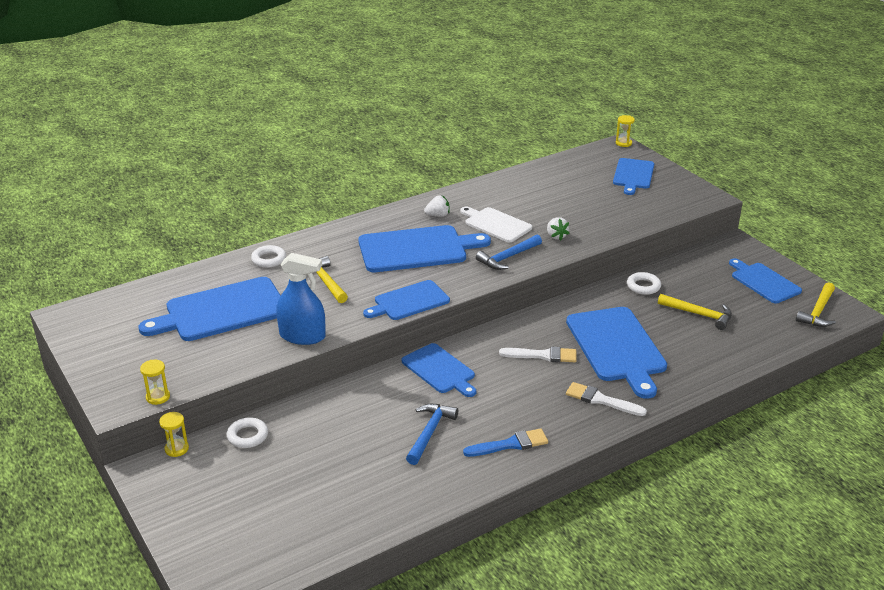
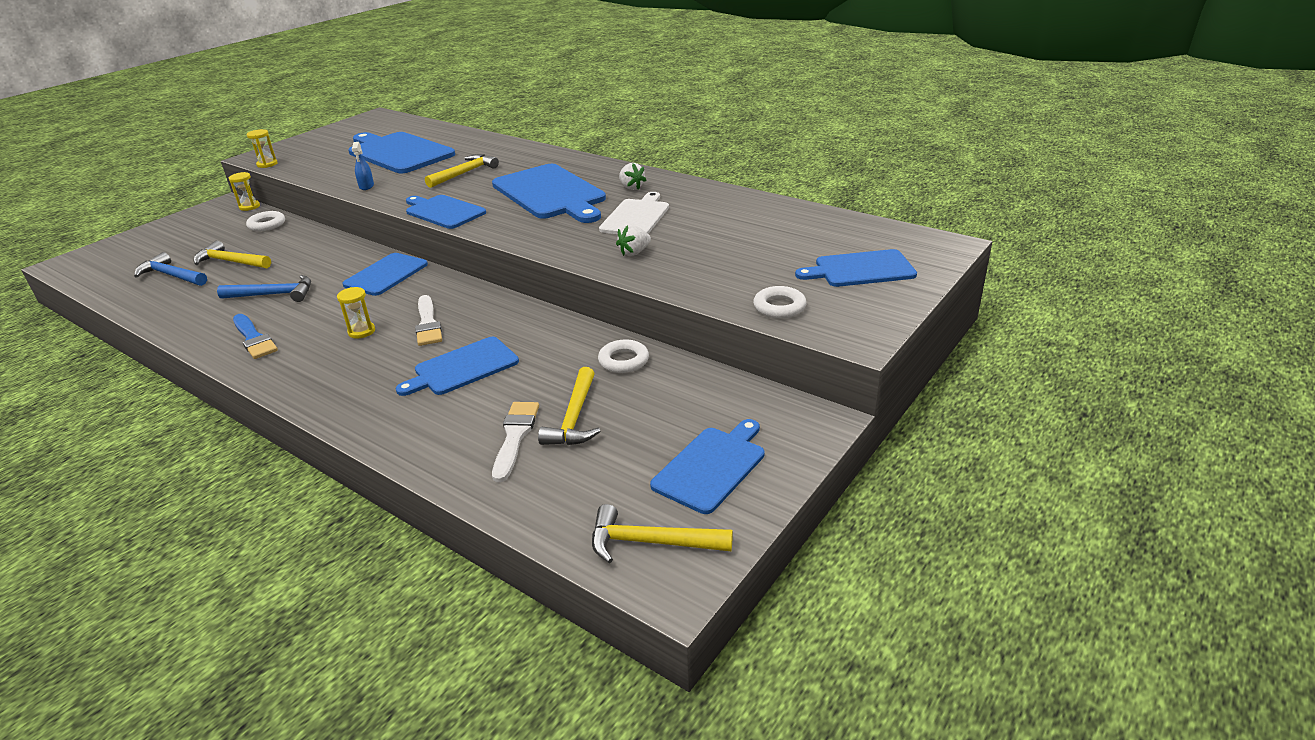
camera: 70 degrees right, 0 degrees up
white ring [251,245,286,268] -> white ring moved to [753,286,806,319]
blue spray bottle [276,253,326,345] -> blue spray bottle [352,142,374,190], size x0.49
blue hammer [476,235,542,270] -> blue hammer moved to [134,252,207,286]
blue cutting board [566,307,667,399] -> blue cutting board [396,337,519,396], size x0.62
white brush [566,382,647,416] -> white brush moved to [492,402,539,482]
yellow hourglass [616,115,635,147] -> yellow hourglass moved to [337,287,375,339]
none -> yellow hammer [193,241,271,268]

